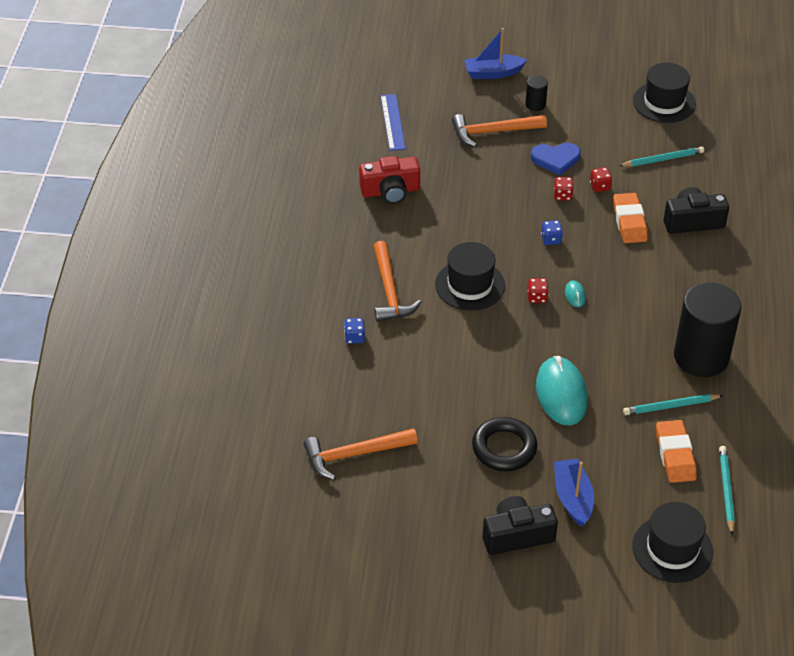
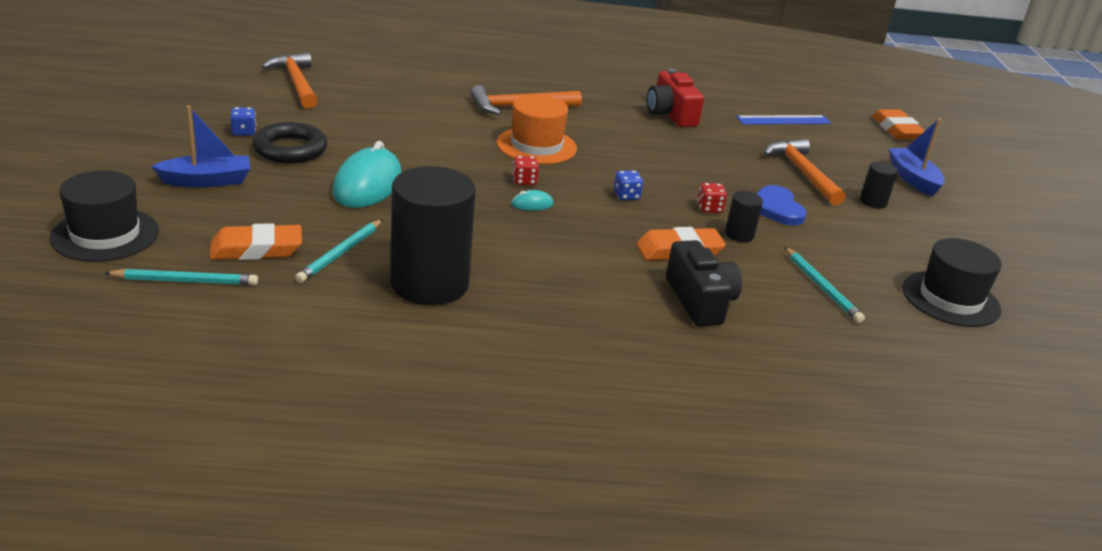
camera: 80 degrees right, 15 degrees down
blue dice [344,318,365,344] -> blue dice moved to [230,107,256,136]
black hat [435,242,505,311] -> orange hat [497,95,577,164]
black camera [483,496,558,555] -> none
turquoise mouse [536,356,588,425] -> turquoise mouse turned 60 degrees counterclockwise [332,141,402,208]
red dice [590,168,612,192] -> black cylinder [725,191,763,242]
turquoise pencil [623,394,724,415] -> turquoise pencil turned 135 degrees counterclockwise [295,219,383,283]
none -> orange eraser [872,110,925,139]

